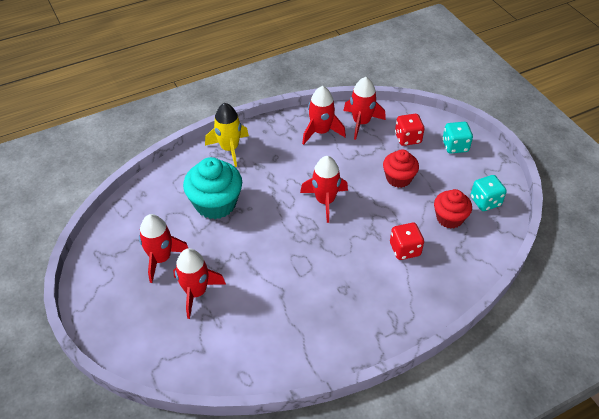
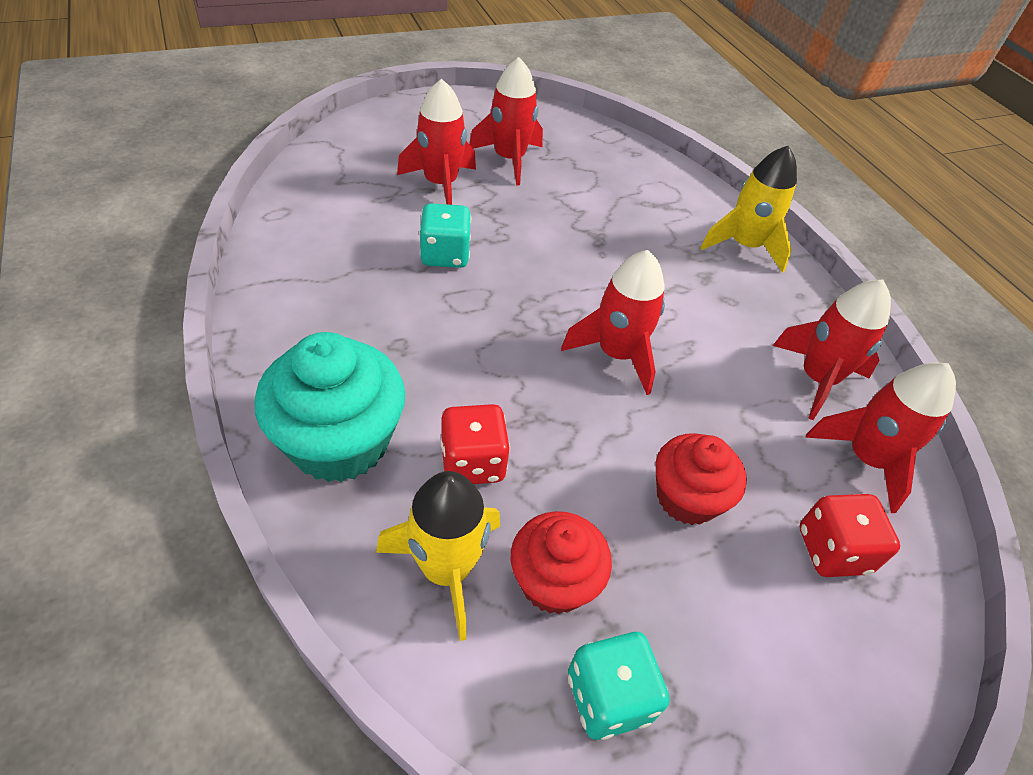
camera: 90 degrees right, 0 degrees up
turquoise cupcake [183,157,242,219] -> turquoise cupcake moved to [255,332,405,482]
turquoise dice [442,122,473,153] -> turquoise dice moved to [419,203,471,268]
none -> yellow rocket [376,471,500,641]

